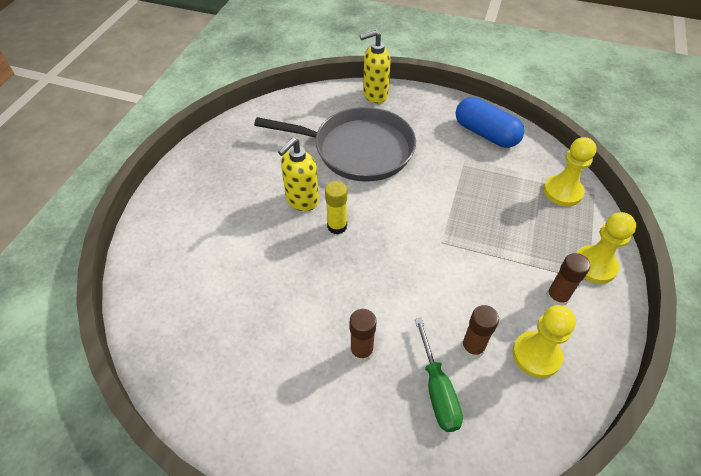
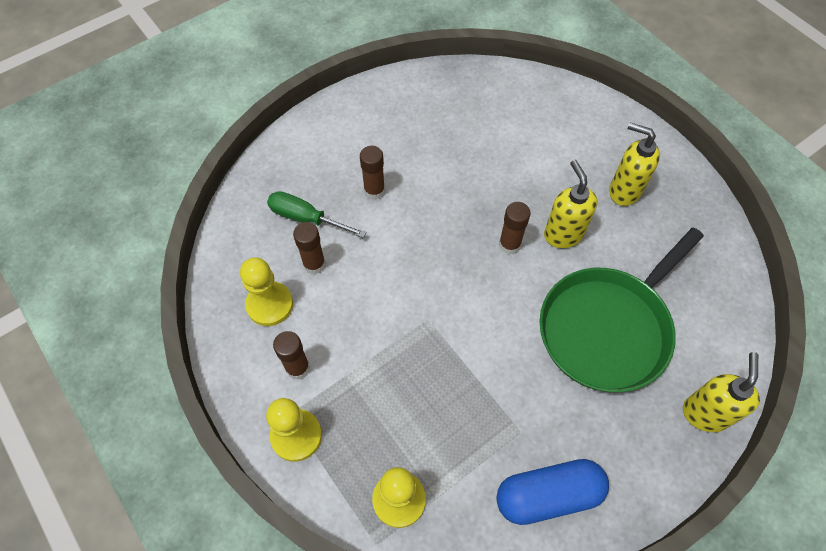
camera: 125 degrees right, 10 degrees up
grey pan [254,107,416,182] -> green pan [540,227,704,392]
yellow glue stick [325,181,347,234] -> brown glue stick [499,202,531,255]
none -> yellow soap dispenser [609,123,660,206]

